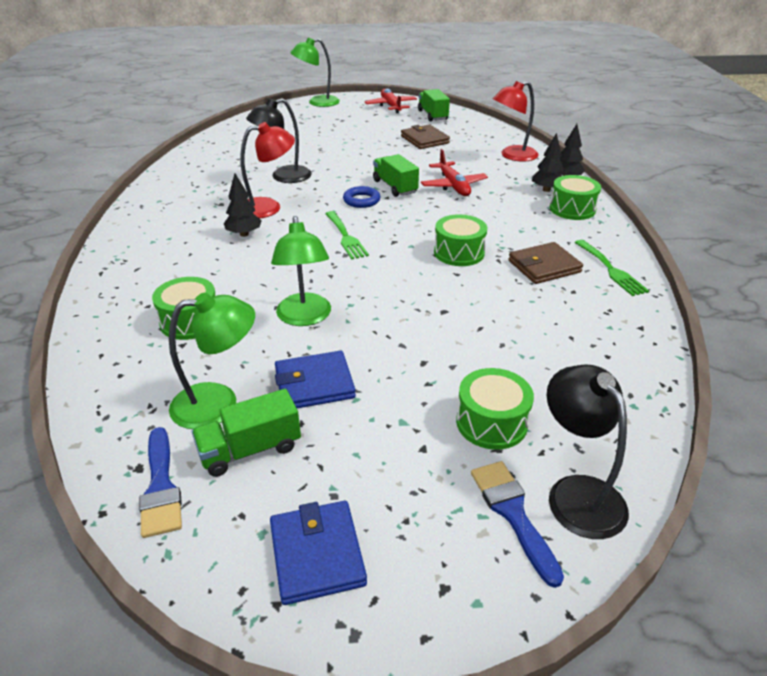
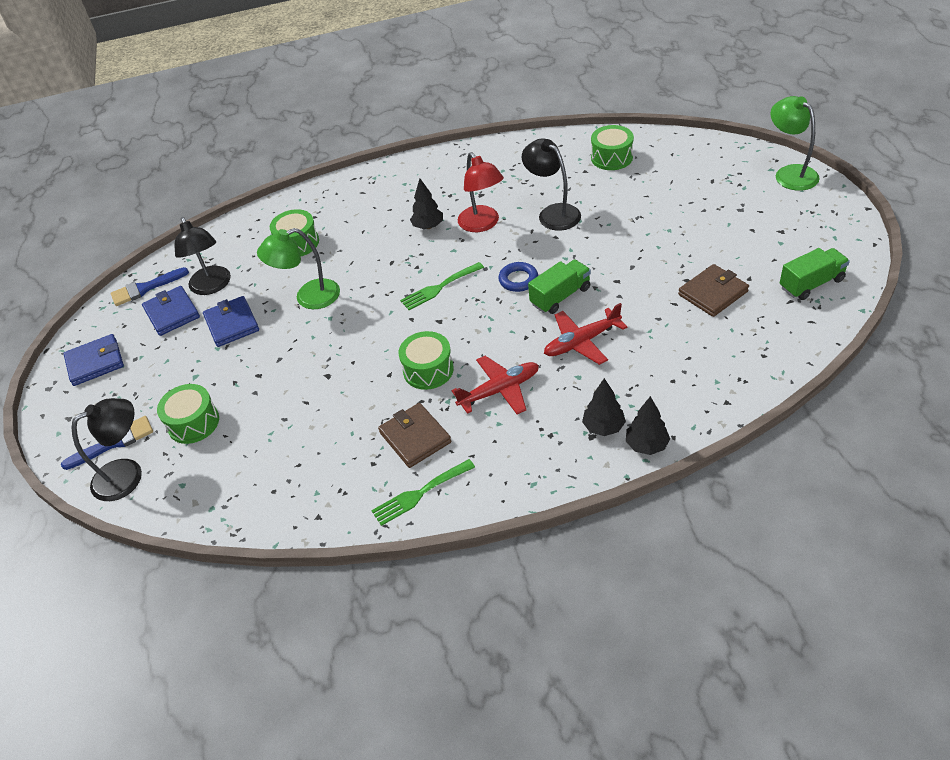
camera: 85 degrees right, 10 degrees up
green lamp [169,293,255,429] -> black lamp [175,217,231,295]
green truck [192,389,301,477] -> blue wallet [142,286,200,336]
red plane [365,88,417,113] -> red plane moved to [452,356,539,414]
red lamp [493,81,538,162] -> none
green drum [550,175,601,220] -> green drum moved to [591,125,634,170]

